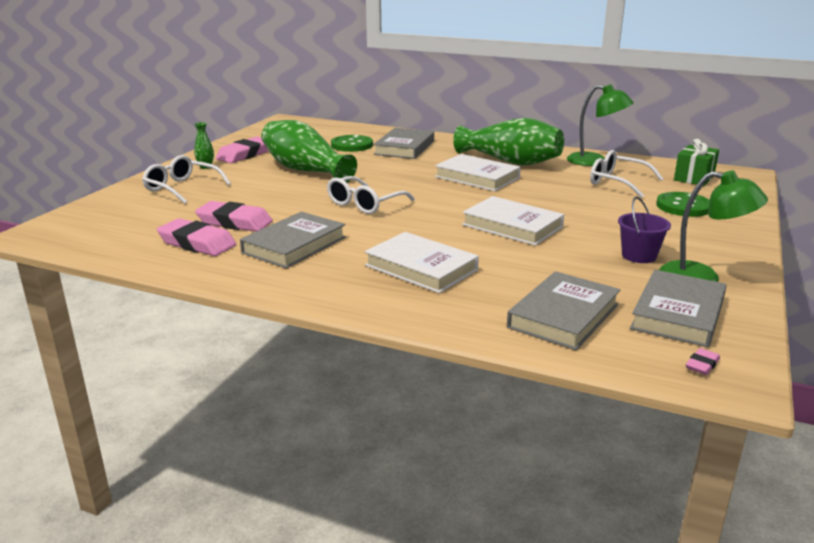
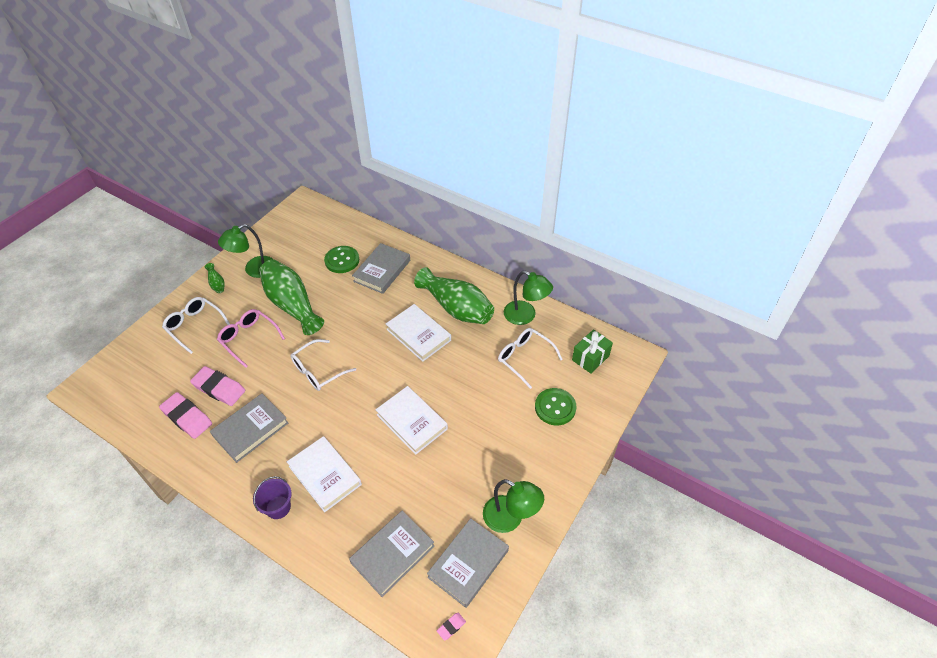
camera: 10 degrees right, 25 degrees up
pink eraser [216,137,268,163] -> green lamp [218,224,274,278]
purple bucket [618,196,671,263] -> purple bucket moved to [253,476,292,519]
none -> pink glasses [217,309,285,368]

